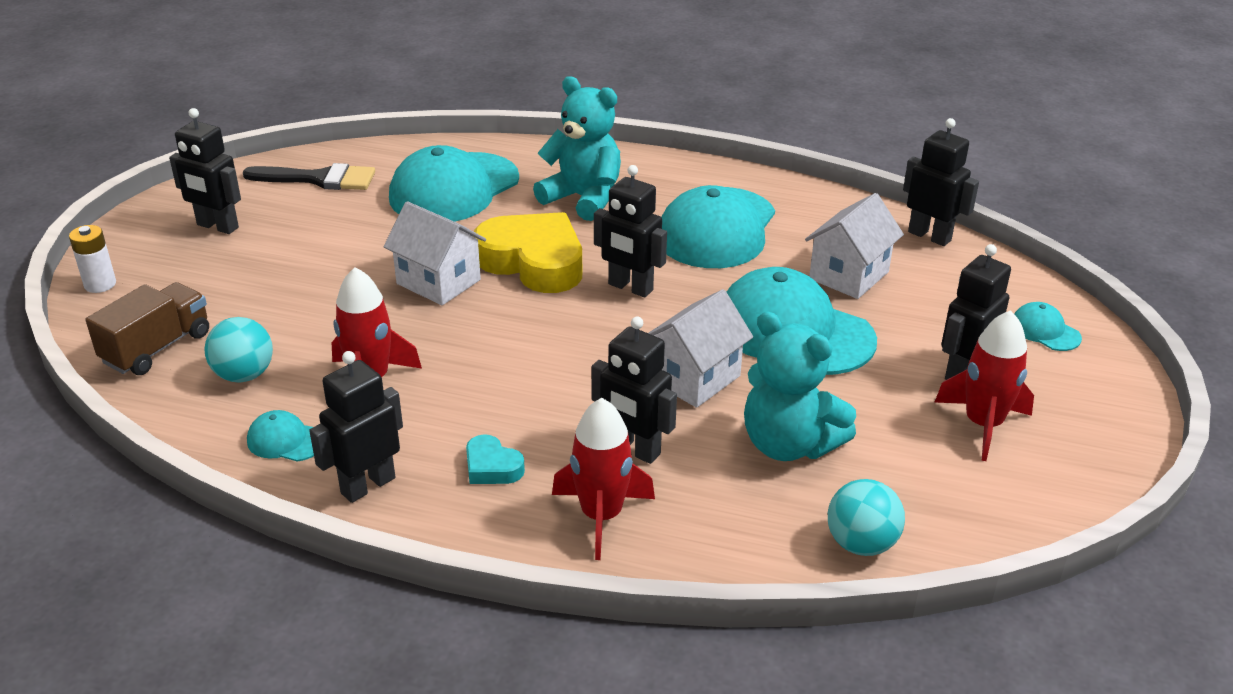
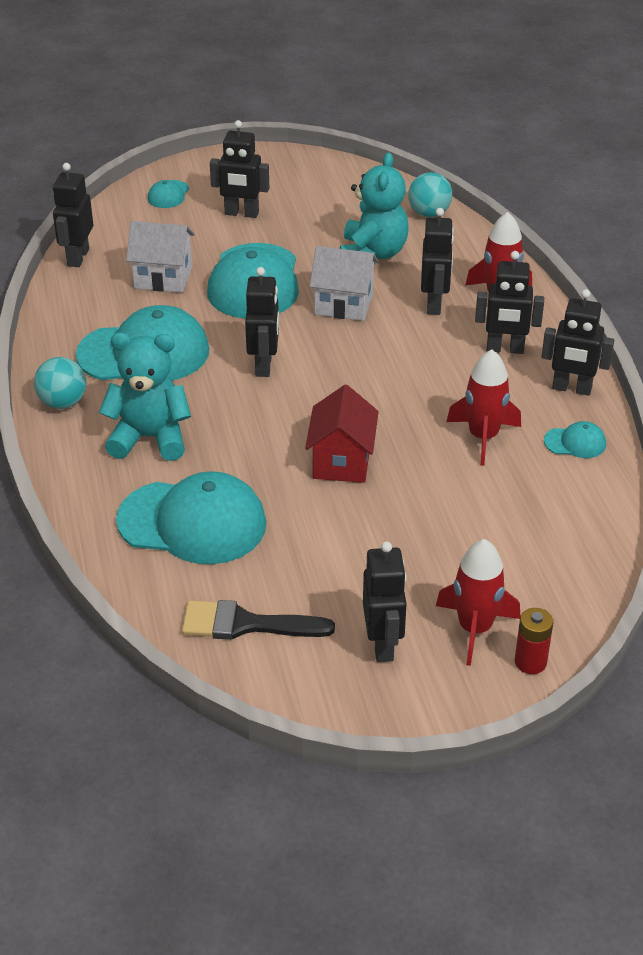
camera: 120 degrees left, 5 degrees up
white battery [69,225,116,293] -> red battery [515,608,553,674]
brown truck [85,282,209,375] -> none
turquoise ball [204,317,273,382] -> turquoise ball moved to [34,357,86,409]
black brush [243,163,375,190] -> black brush turned 60 degrees counterclockwise [182,600,335,640]
turquoise cap [247,410,314,462] -> turquoise cap turned 75 degrees counterclockwise [544,421,606,458]
white house [383,201,486,305] -> red house [305,385,379,483]
turquoise heart [466,434,525,484] -> black robot [475,251,544,354]
yellow heart [474,212,582,293] -> none
turquoise teddy bear [533,76,621,221] -> turquoise teddy bear turned 90 degrees clockwise [99,332,191,461]
red rocket [935,310,1034,461] -> red rocket moved to [436,539,521,666]

